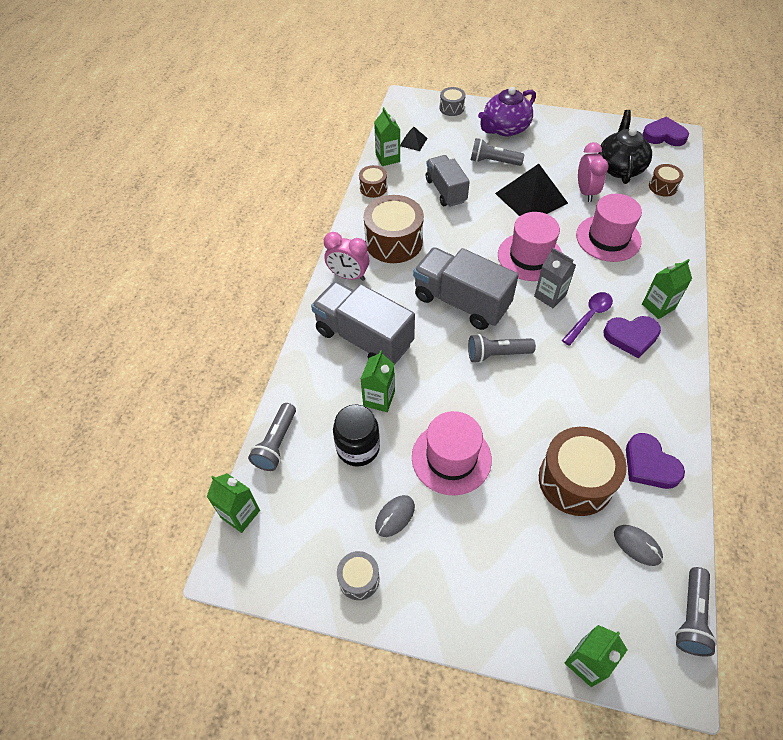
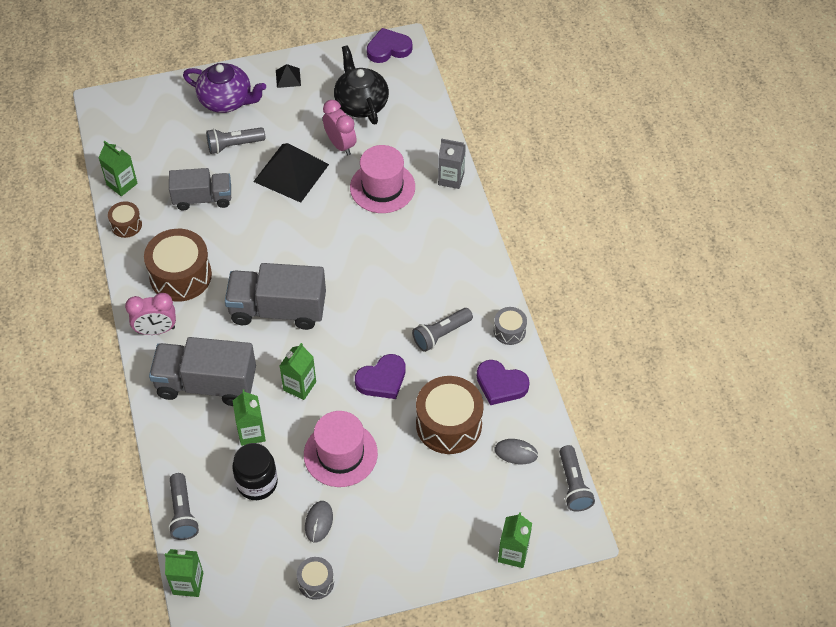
camera: 30 degrees left, 0 degrees up
black pyramid [400,127,427,151] -> black pyramid moved to [276,64,301,88]
grey truck [426,155,470,207] -> grey truck turned 135 degrees clockwise [169,168,231,210]
grey drum [439,87,466,116] -> grey drum moved to [494,307,527,345]
grey flashlight [468,334,536,363] -> grey flashlight moved to [412,308,473,352]
purple teapot [478,87,536,136] -> purple teapot turned 90 degrees counterclockwise [183,63,266,113]
pink hat [498,212,562,281] -> none
grey carton [534,248,576,308] -> grey carton moved to [438,138,466,189]
purple spoon [562,292,613,346] -> none
purple heart [603,316,661,358] -> purple heart moved to [355,354,406,399]
green carton [642,259,692,319] -> green carton moved to [280,343,316,400]
brown drum [649,164,684,197] -> none

